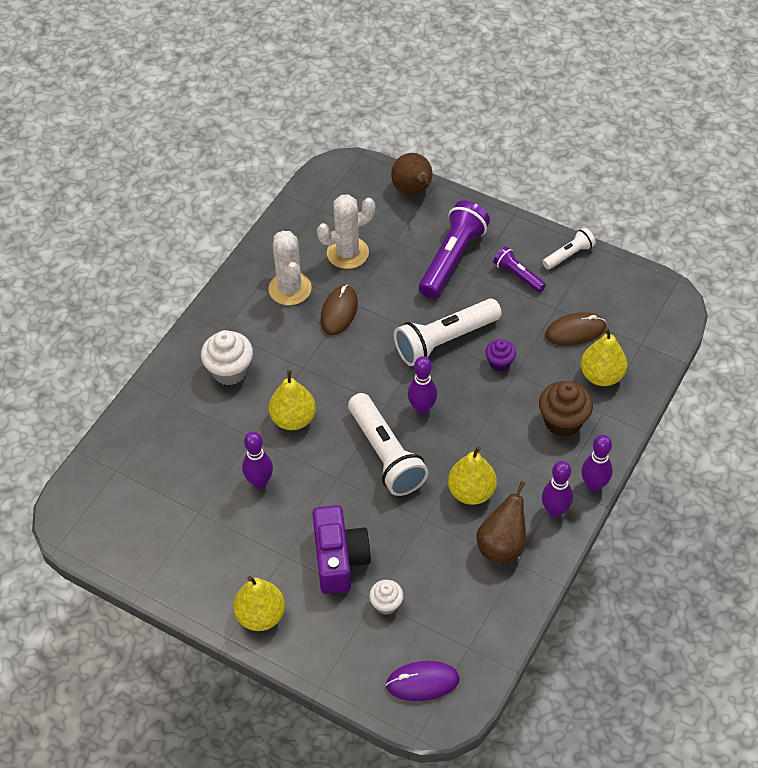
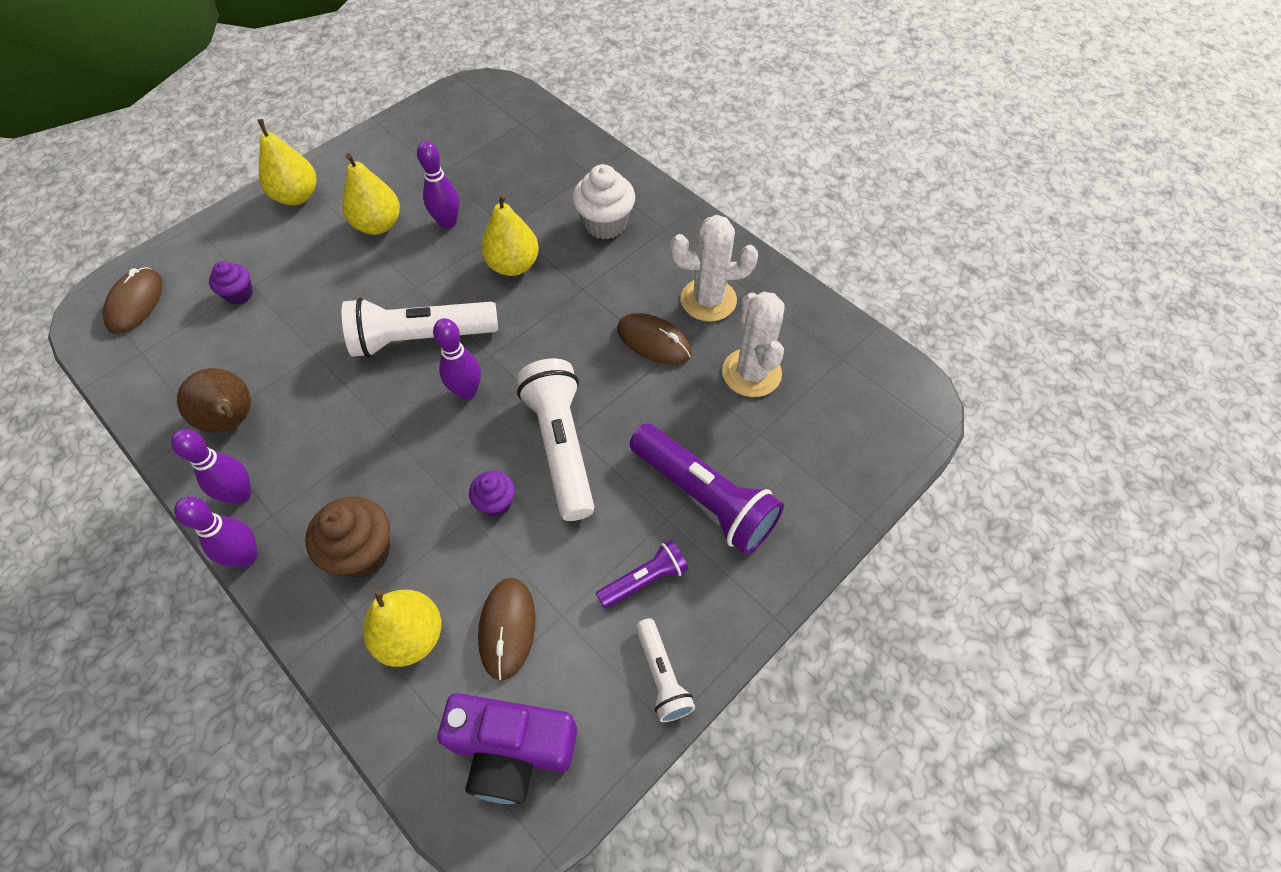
camera: 105 degrees right, 5 degrees up
purple camera [312,505,371,594] -> purple camera moved to [438,693,577,804]
white cupcake [369,580,403,615] -> purple cupcake [209,261,253,304]
purple mouse [386,661,460,701] -> brown mouse [103,267,163,334]
brown pear [391,153,433,195] -> none
yellow pear [448,446,497,505] -> yellow pear moved to [342,153,400,235]

